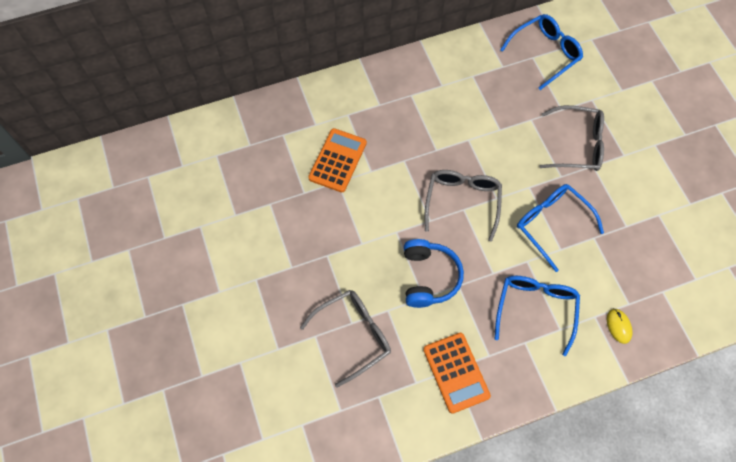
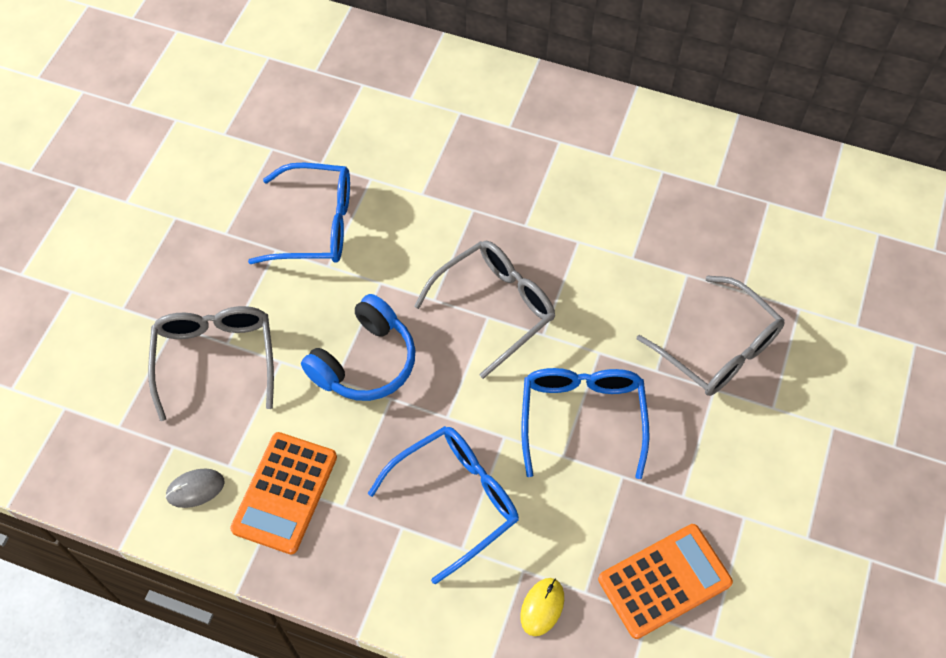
camera: 40 degrees right, 5 degrees down
grey glasses [300,290,391,387] -> grey glasses turned 105 degrees counterclockwise [148,306,274,421]
orange calculator [308,128,367,192] -> orange calculator moved to [598,524,733,639]
blue glasses [500,14,583,90] -> blue glasses moved to [248,163,350,264]
none -> grey mouse [165,469,224,508]

